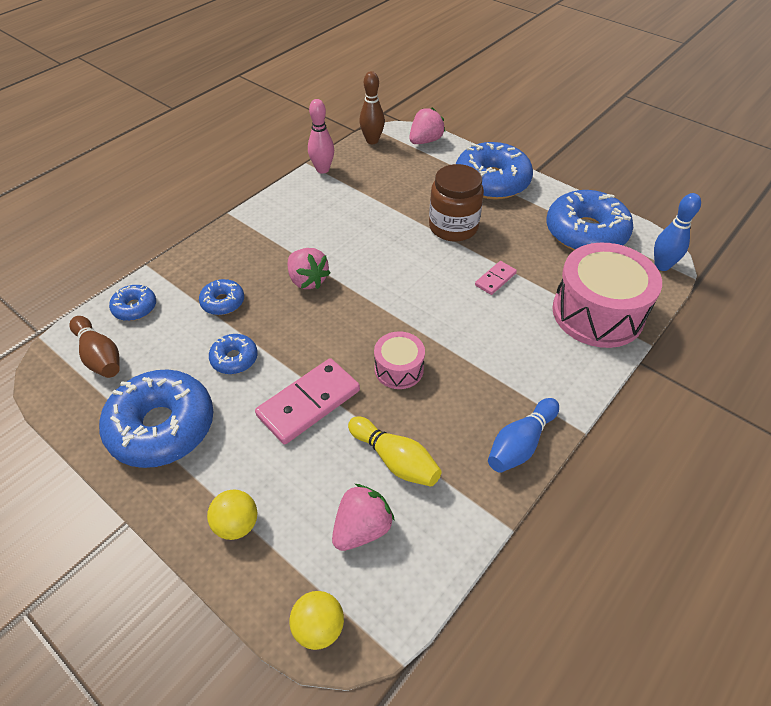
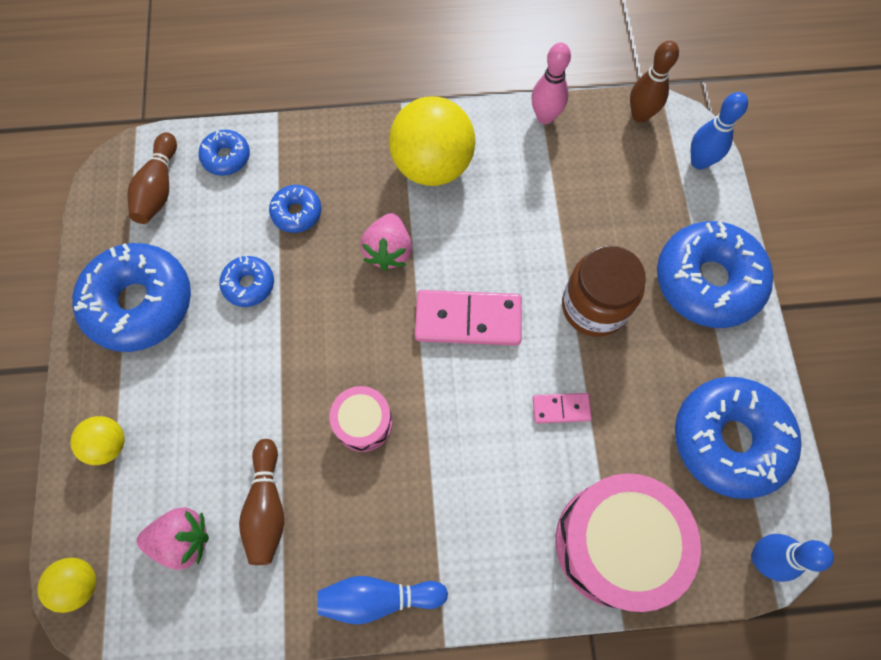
camera: 45 degrees right, 20 degrees up
pink domino [255,358,360,444] -> pink domino moved to [415,290,522,346]
yellow bowling pin [348,416,442,487] -> brown bowling pin [239,439,284,565]
pink strawberry [409,108,445,144] -> blue bowling pin [691,92,748,169]
none -> yellow ball [389,96,476,186]

